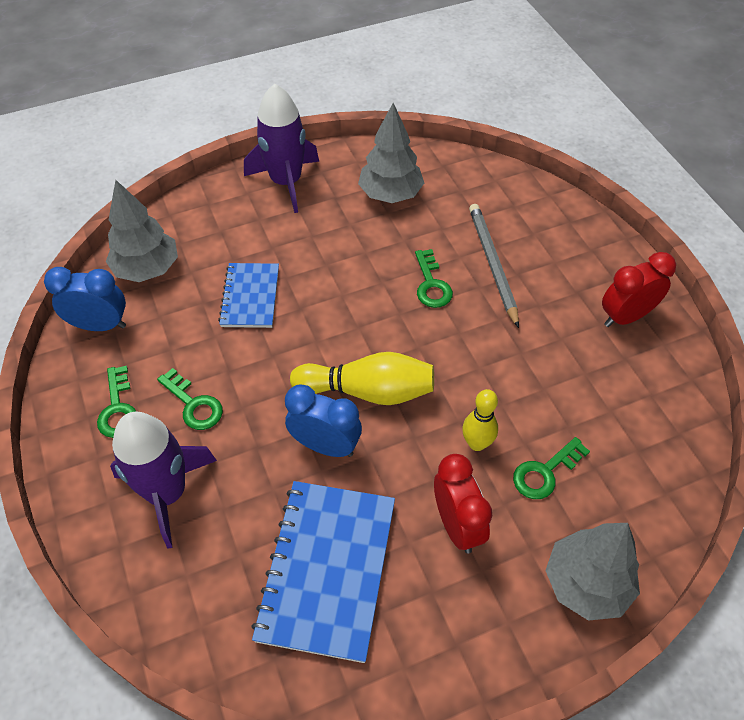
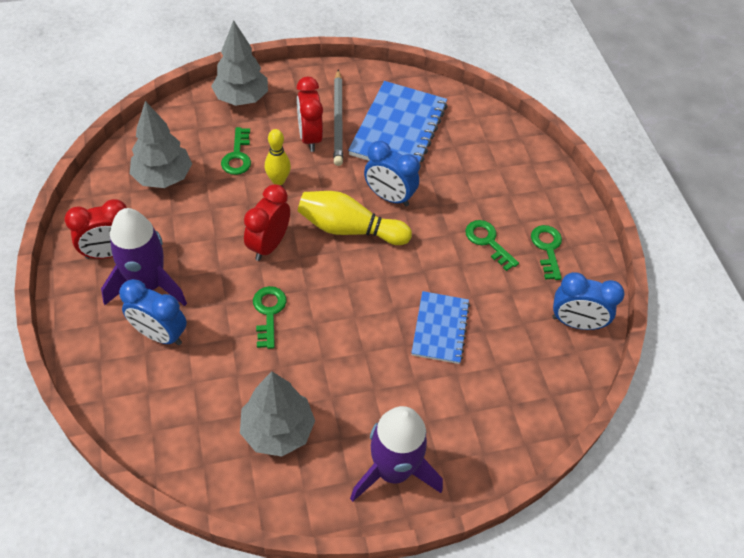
camera: 175 degrees left, 0 degrees up
grey tree [106,180,178,282] -> grey tree moved to [130,101,192,188]
purple rocket [110,412,217,549] -> purple rocket moved to [101,208,187,306]
grey pencil [469,204,519,328] -> grey pencil moved to [334,69,343,166]
green key [513,437,590,499] -> green key turned 120 degrees clockwise [221,127,251,175]
none -> blue clock [119,279,187,345]
none -> red clock [244,184,290,261]

